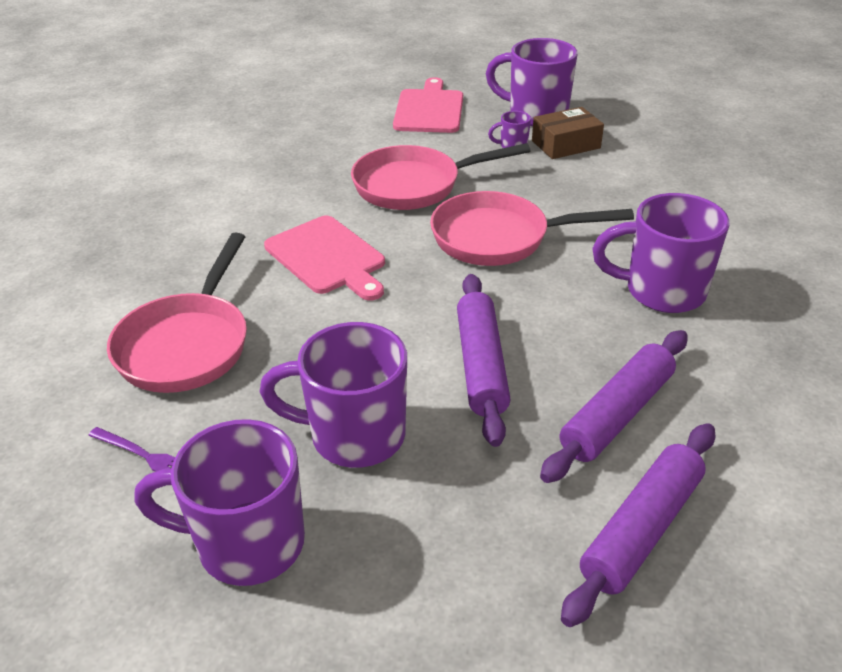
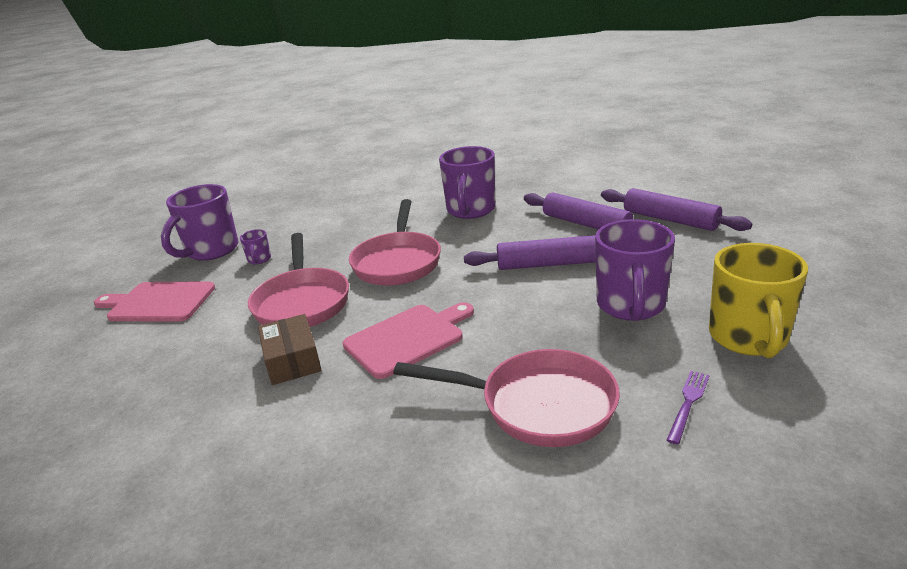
camera: 85 degrees left, 10 degrees down
purple mug [134,419,305,586] -> yellow mug [709,243,808,358]
brown box [532,107,604,159] -> brown box moved to [258,314,321,385]

